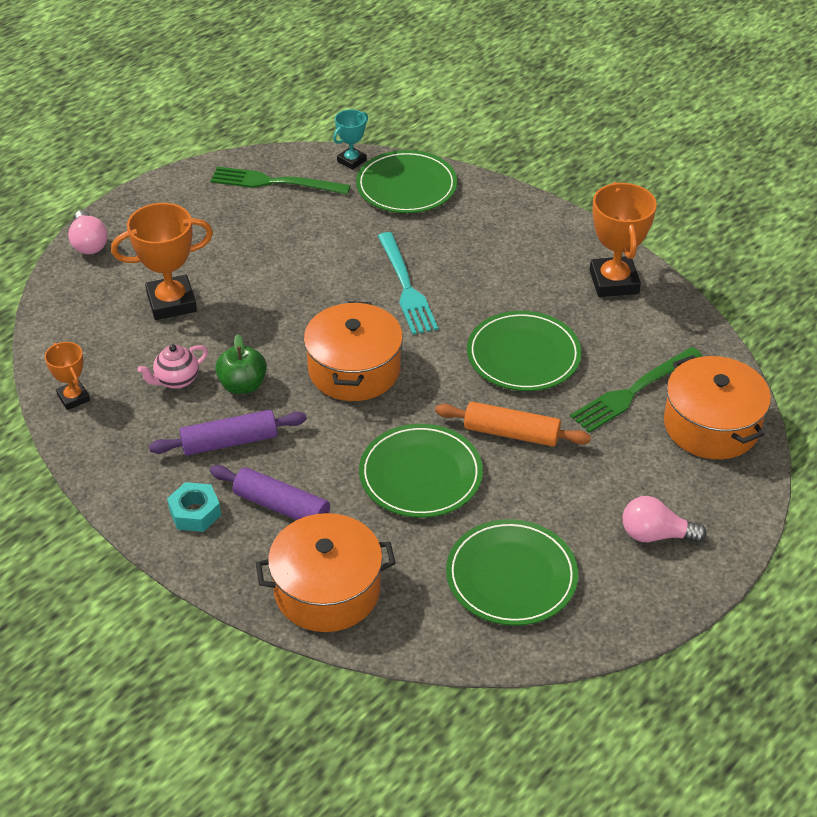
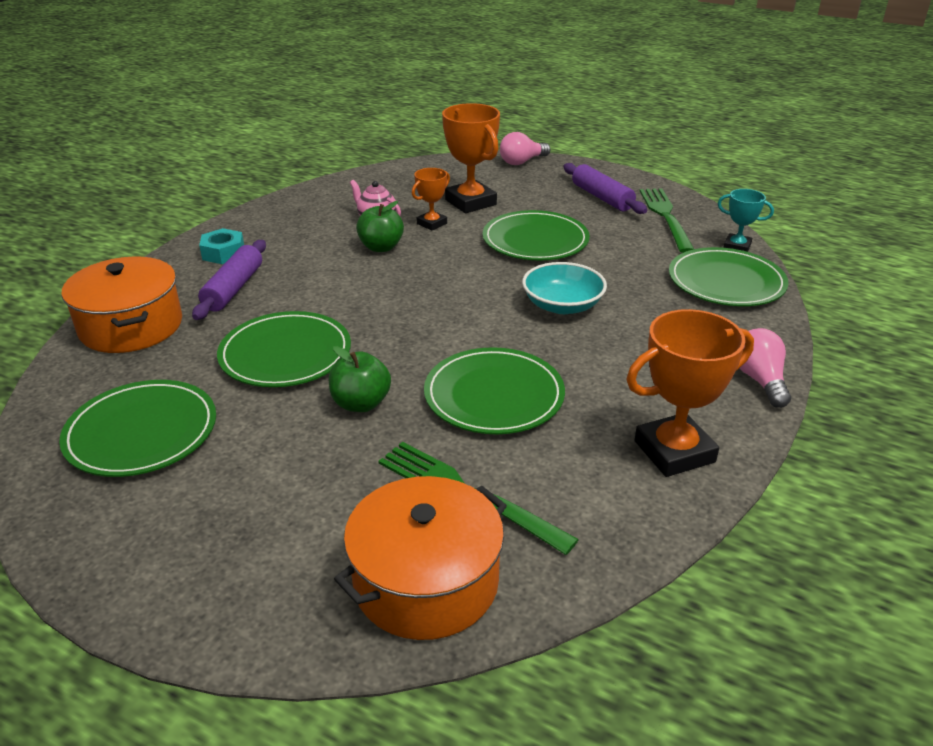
camera: 75 degrees right, 10 degrees down
orange trophy [45,342,90,410] -> orange trophy moved to [412,168,450,231]
purple rolling pin [149,410,307,456] -> purple rolling pin moved to [563,163,647,214]
orange pot [304,301,403,401] -> none
turquoise fork [378,232,438,335] -> turquoise bowl [522,262,607,314]
orange rolling pin [435,402,591,447] -> green apple [329,346,391,412]
pink light bulb [623,496,706,543] -> pink light bulb moved to [740,328,791,408]
none -> green plate [483,210,590,260]

